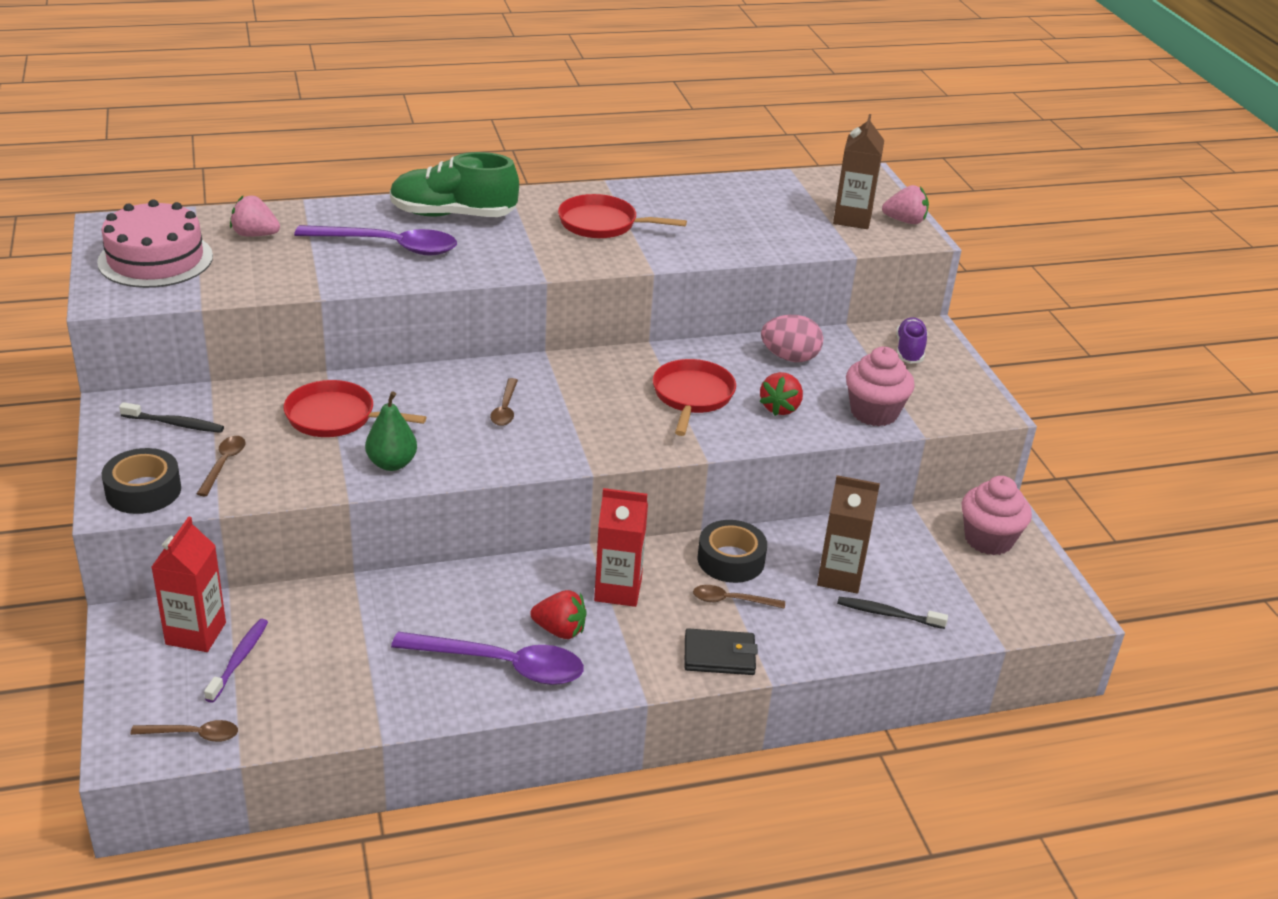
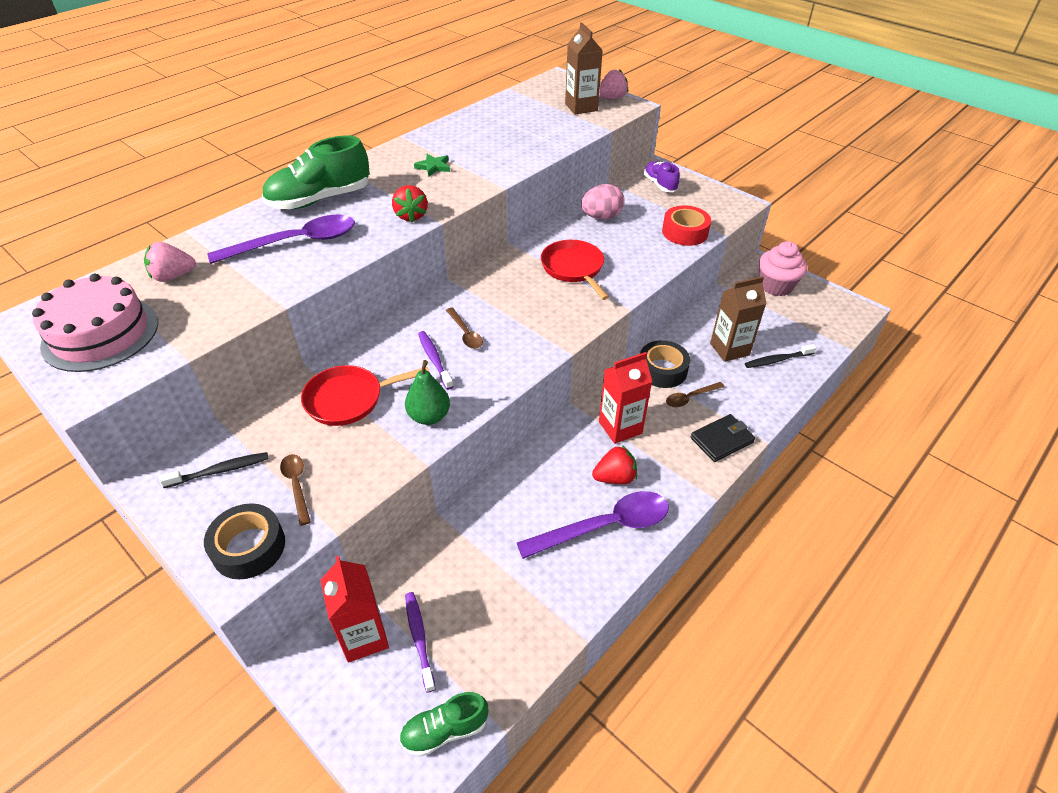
camera: 30 degrees left, 10 degrees up
brown spoon [130,720,238,742] -> green shoe [399,692,489,757]
red pan [558,194,687,238] -> green star [414,154,450,176]
red strawberry [759,372,803,416] -> red strawberry moved to [392,185,428,223]
pink cupcake [846,347,915,426] -> red tape [662,206,711,246]
none -> purple toothbrush [418,331,453,390]

